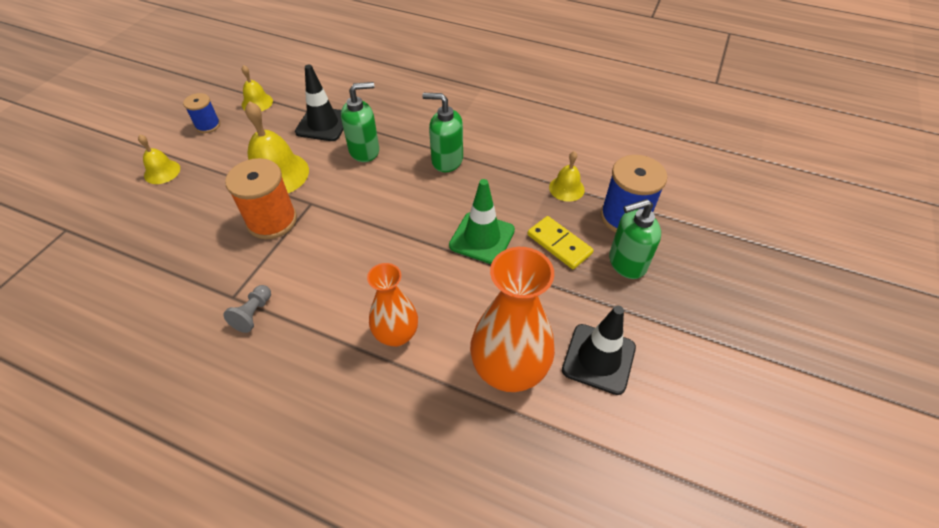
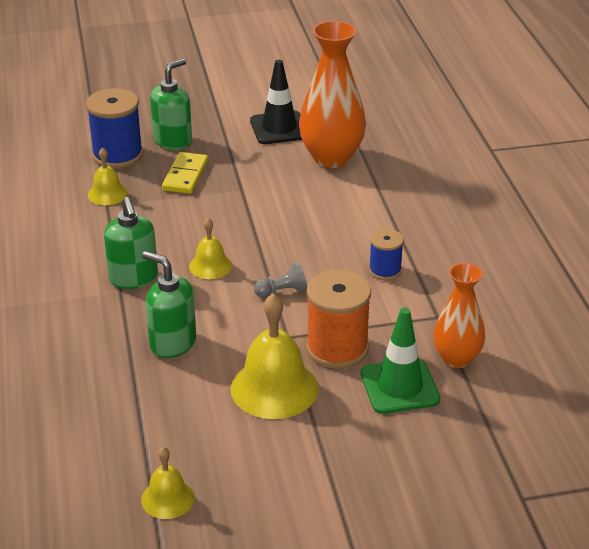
camera: 125 degrees left, 15 degrees down
yellow bell [138,134,180,184] -> yellow bell moved to [189,218,232,279]
blue spool [183,93,220,133] -> blue spool moved to [369,229,404,280]
grey pawn [223,285,271,333] -> grey pawn moved to [254,261,307,298]
black traffic cone [295,65,344,141] -> none
orange vase [367,263,418,347] -> orange vase moved to [433,263,485,368]
green traffic cone [449,179,515,264] -> green traffic cone moved to [361,308,440,414]
green soap dispenser [609,199,661,279] -> green soap dispenser turned 90 degrees counterclockwise [150,59,192,150]

